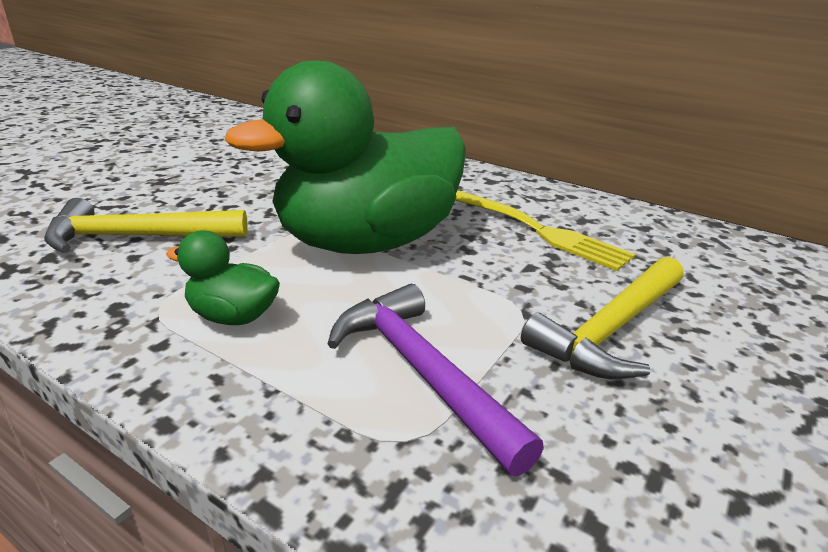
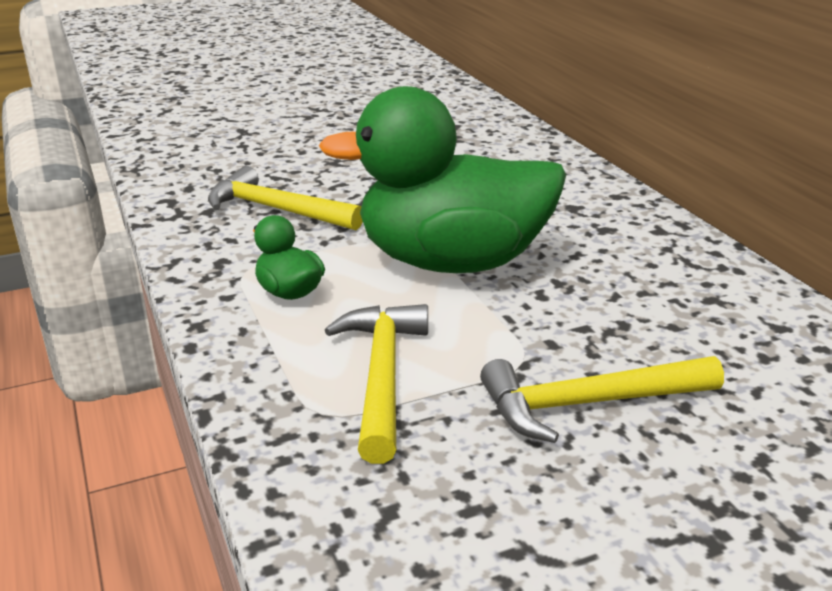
camera: 35 degrees right, 0 degrees up
purple hammer [328,284,544,476] -> yellow hammer [325,304,428,464]
yellow fork [455,190,636,271] -> none

